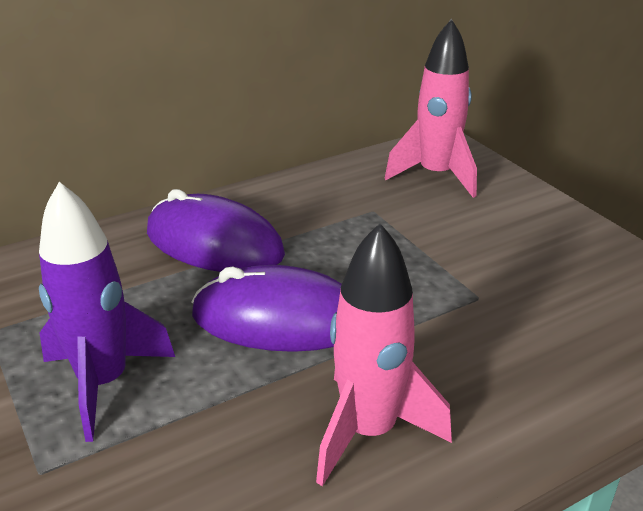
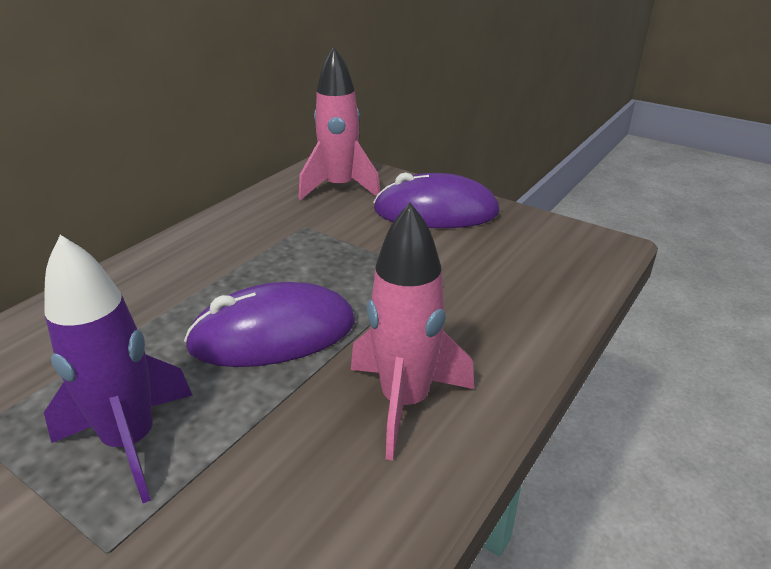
camera: 25 degrees left, 0 degrees up
purple mouse [147,189,285,272] -> purple mouse moved to [373,172,500,228]

